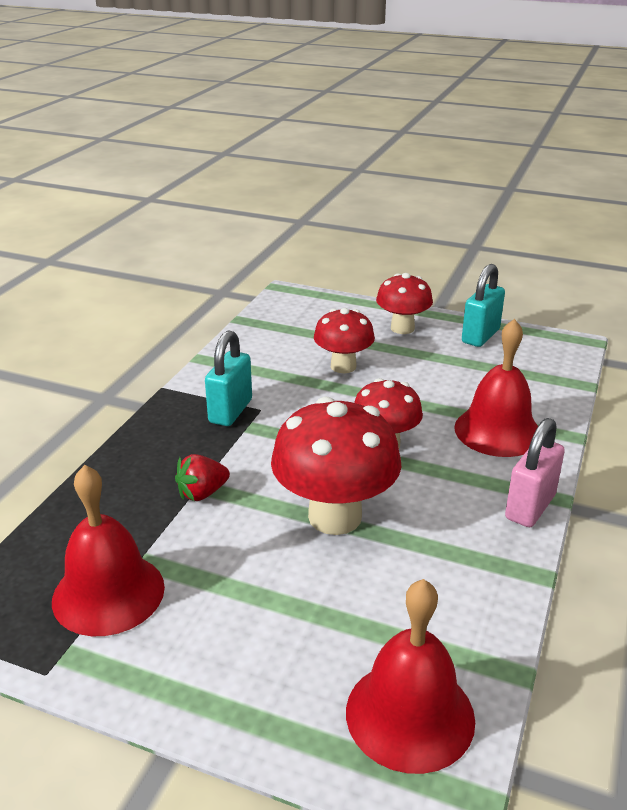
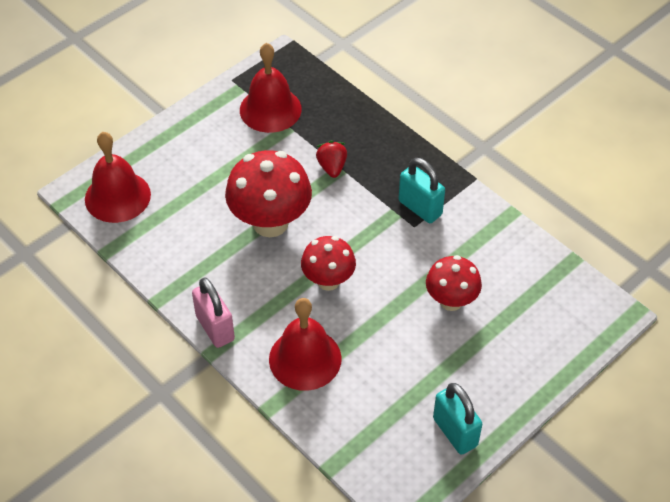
camera: 115 degrees right, 20 degrees up
red mushroom [376,273,433,334] -> none

